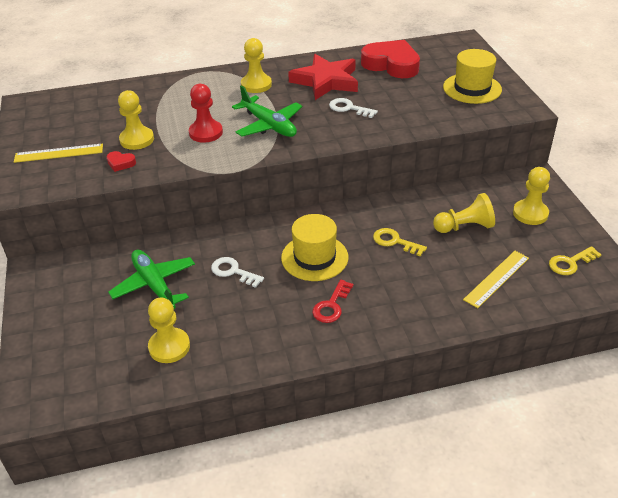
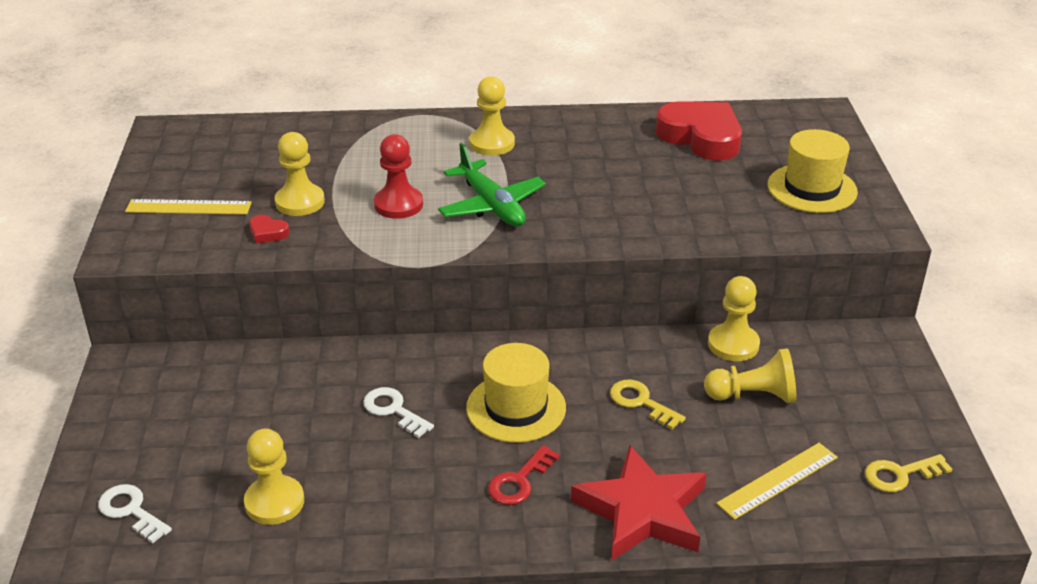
camera: 10 degrees right, 5 degrees down
green plane [108,250,195,309] -> none
red star [288,54,358,100] -> red star moved to [571,445,707,561]
white key [329,98,378,118] -> white key moved to [98,484,172,544]
yellow pawn [513,167,550,225] -> yellow pawn moved to [708,276,760,361]

